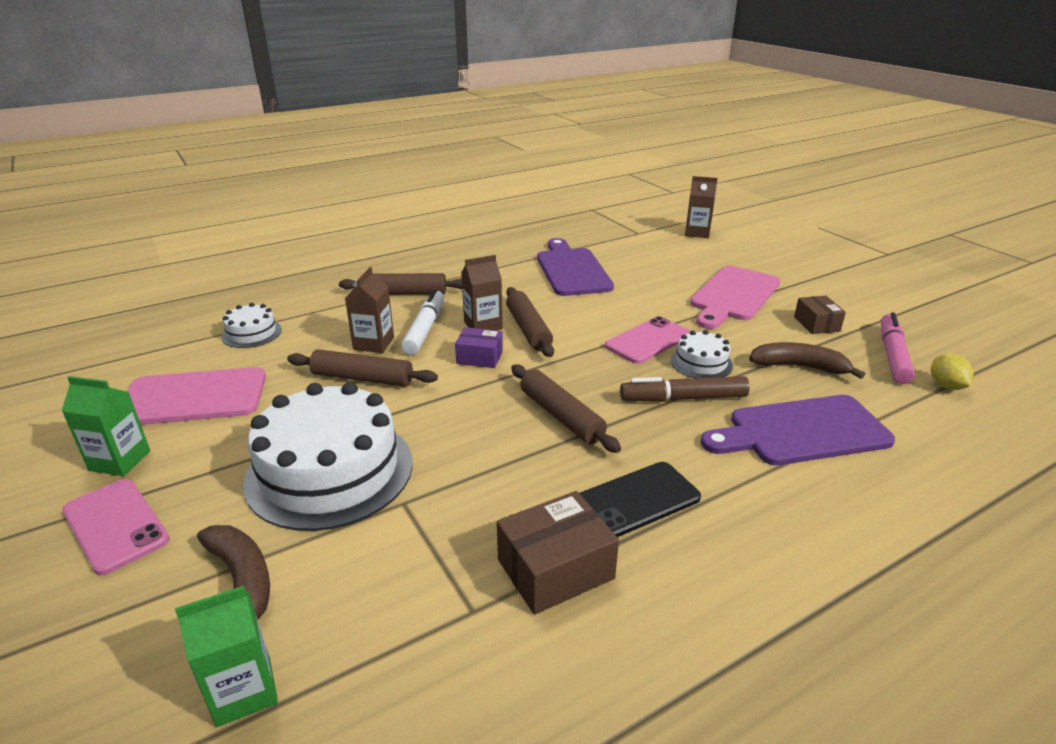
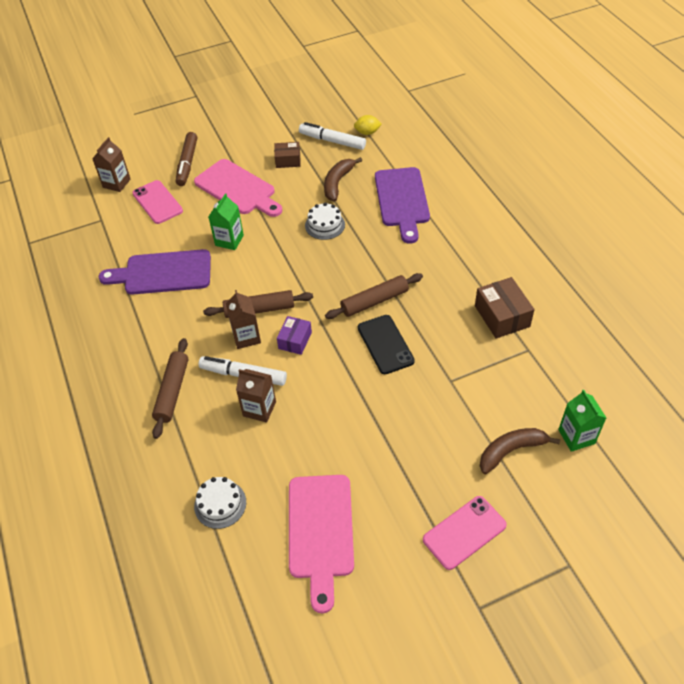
camera: 80 degrees left, 20 degrees up
green carton [62,376,150,476] -> green carton moved to [209,193,244,250]
white cake [243,382,413,531] -> none
brown rolling pin [287,349,438,387] -> none
black phone [579,462,701,537] -> black phone moved to [358,315,415,374]
pink phone [605,316,690,364] -> pink phone moved to [132,180,183,224]
brown marker [620,376,750,402] -> brown marker moved to [176,132,197,186]
pink marker [881,312,915,384] -> white marker [299,122,366,150]

